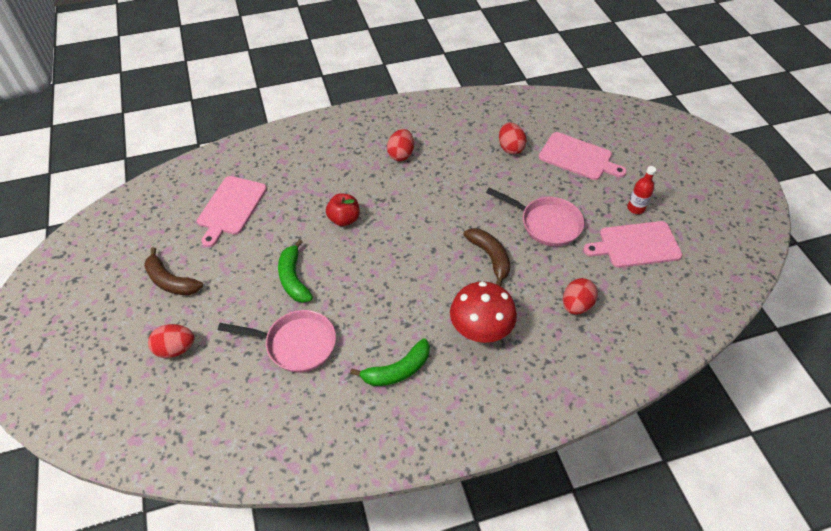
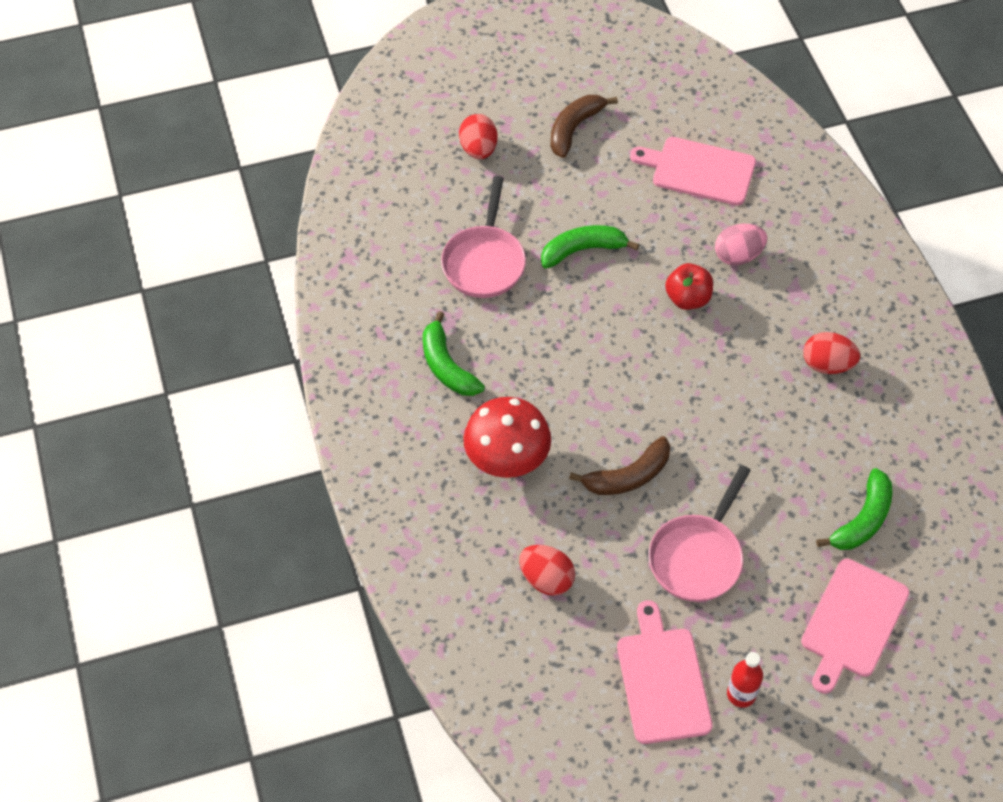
camera: 90 degrees right, 5 degrees up
red egg [499,123,527,154] -> green banana [816,468,892,550]
none -> pink egg [715,224,767,266]

